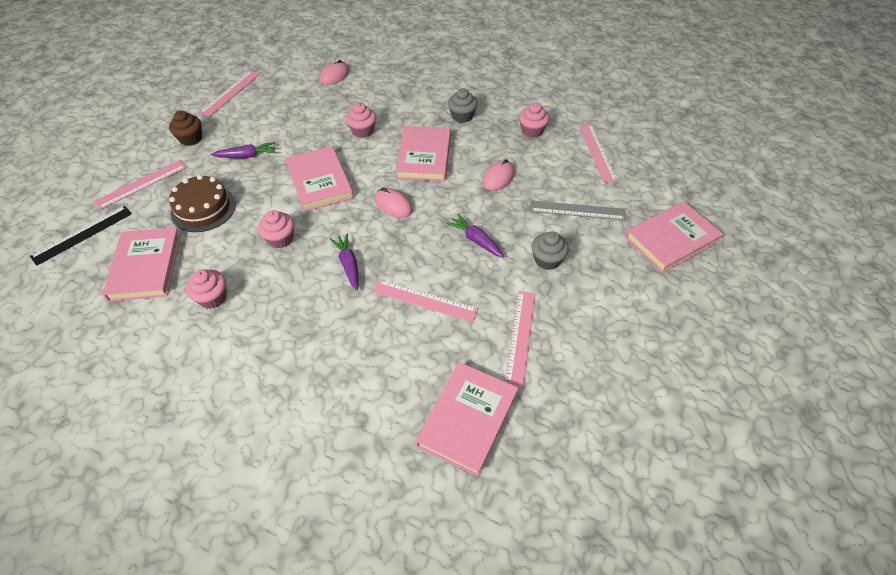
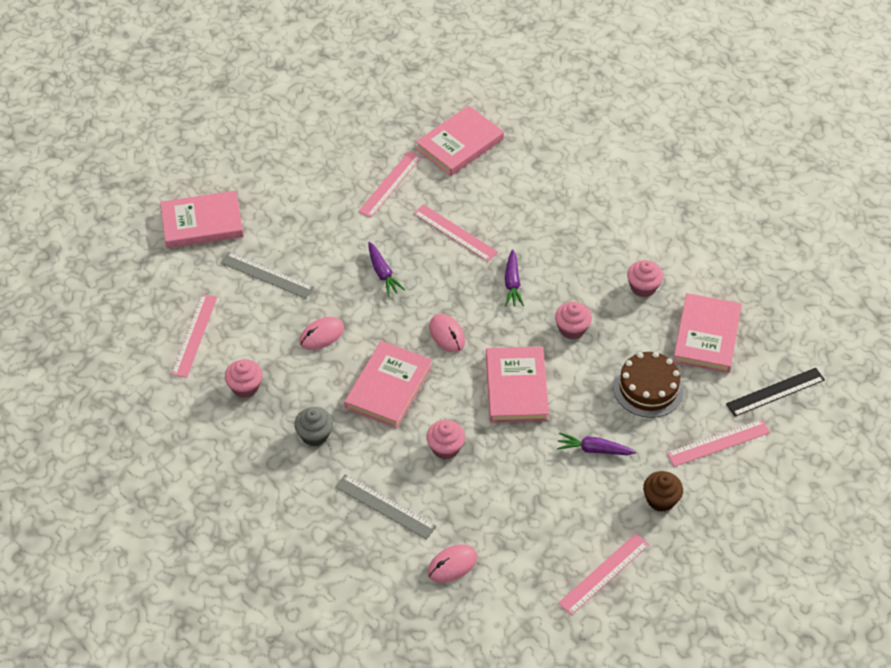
camera: 160 degrees left, 0 degrees up
grey cupcake [532,231,569,270] -> none
none -> grey ruler [335,474,437,540]

